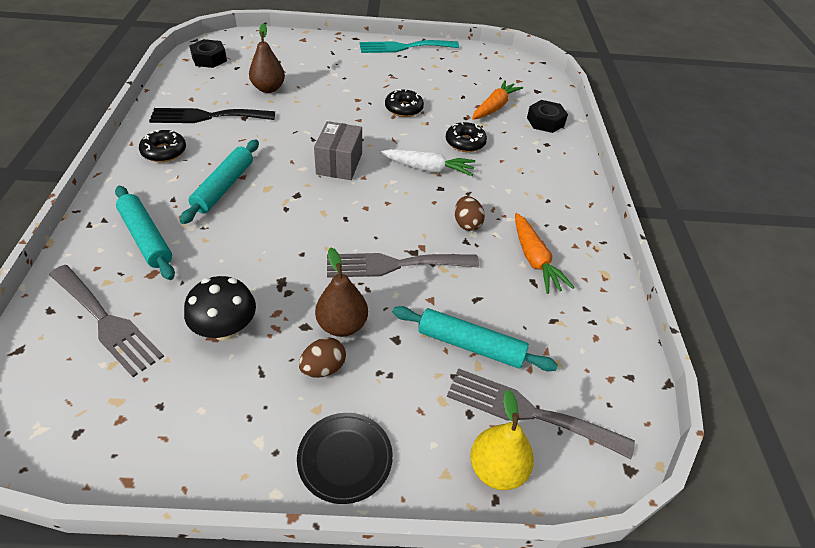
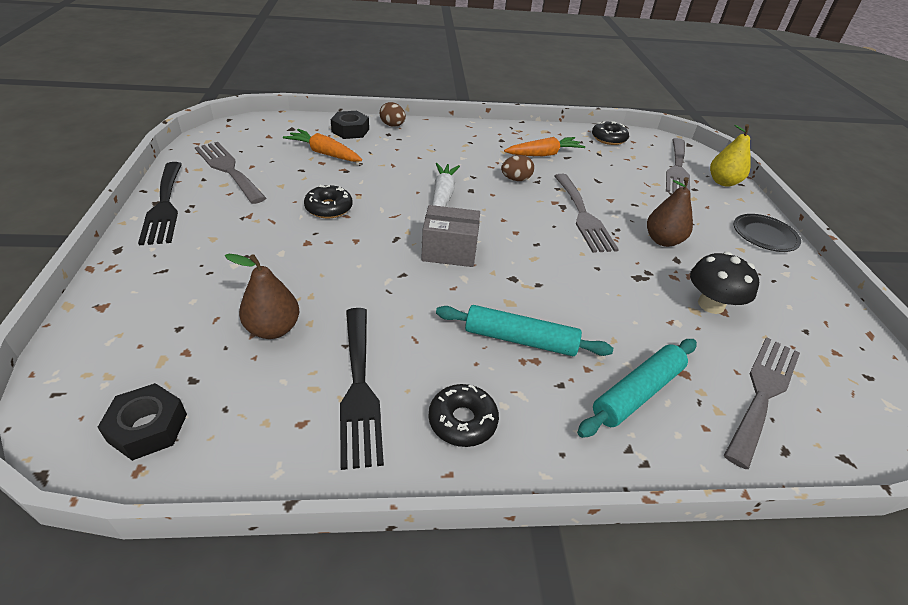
camera: 95 degrees left, 5 degrees down
brown egg [299,337,346,378] -> brown egg moved to [380,102,406,127]
turquoise fork [359,40,459,53] -> black fork [138,162,182,245]
turquoise rolling pin [393,306,558,371] -> none
black donut [446,122,487,152] -> black donut moved to [592,121,629,145]
none -> grey fork [195,142,266,204]

